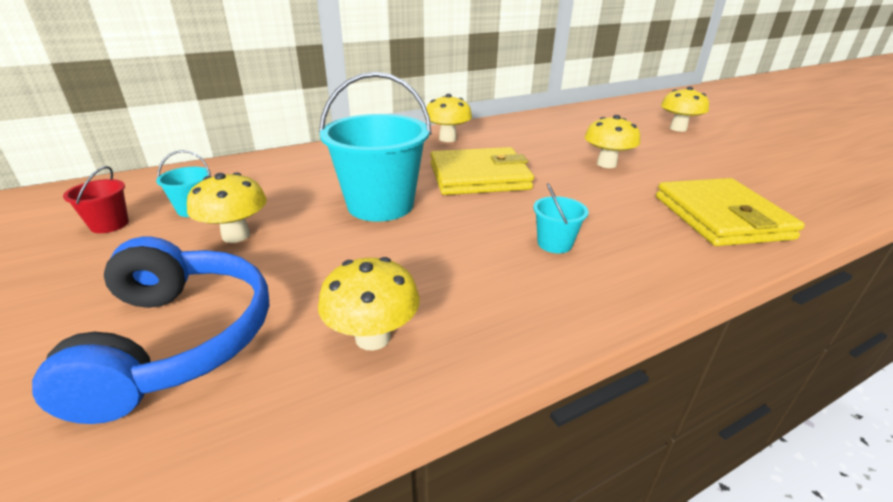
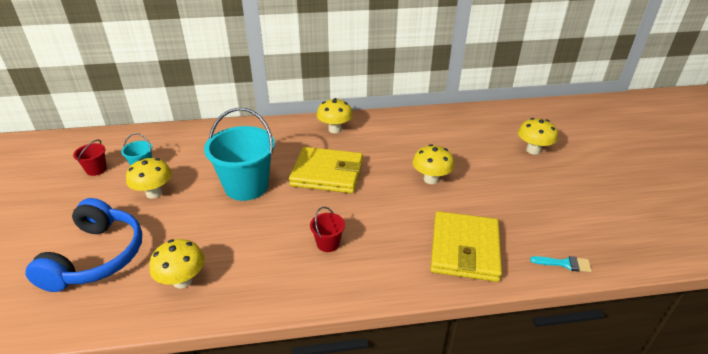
camera: 20 degrees right, 5 degrees up
turquoise bucket [533,183,589,253] -> red bucket [310,207,345,252]
none -> turquoise brush [530,256,592,272]

